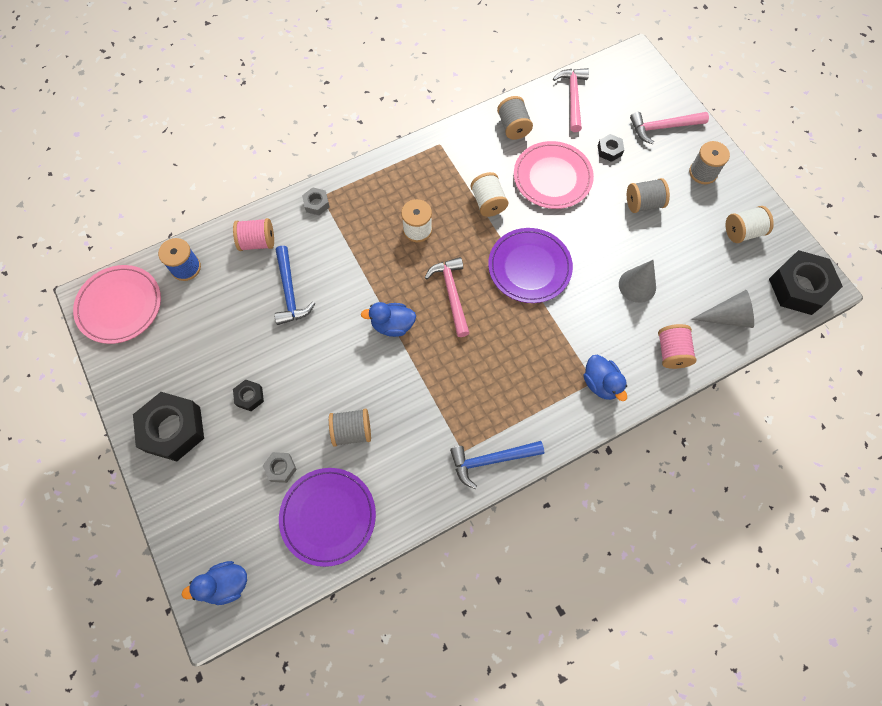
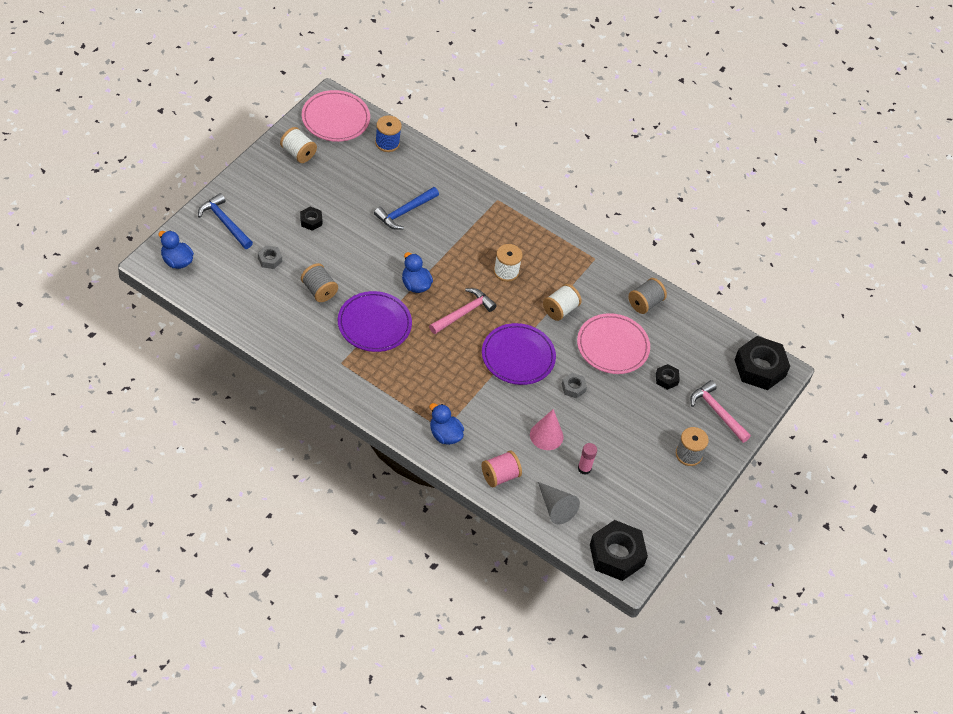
camera: 55 degrees right, 15 degrees down
black nut [133,392,204,461] -> black nut moved to [734,336,790,390]
pink spool [233,218,274,251] -> none
purple plate [279,468,376,567] -> purple plate moved to [338,291,412,352]
grey nut [302,187,330,215] -> grey nut moved to [562,373,587,399]
blue hammer [450,441,544,489] -> blue hammer moved to [198,193,253,249]
pink hammer [553,68,589,132] -> none
blue duck [583,355,627,401] -> blue duck turned 105 degrees clockwise [430,403,464,445]
grey cone [619,260,656,303] -> pink cone [530,409,563,450]
grey spool [627,178,670,213] -> none
white spool [726,206,774,243] -> white spool moved to [280,127,317,163]
none -> pink glue stick [578,443,597,475]

